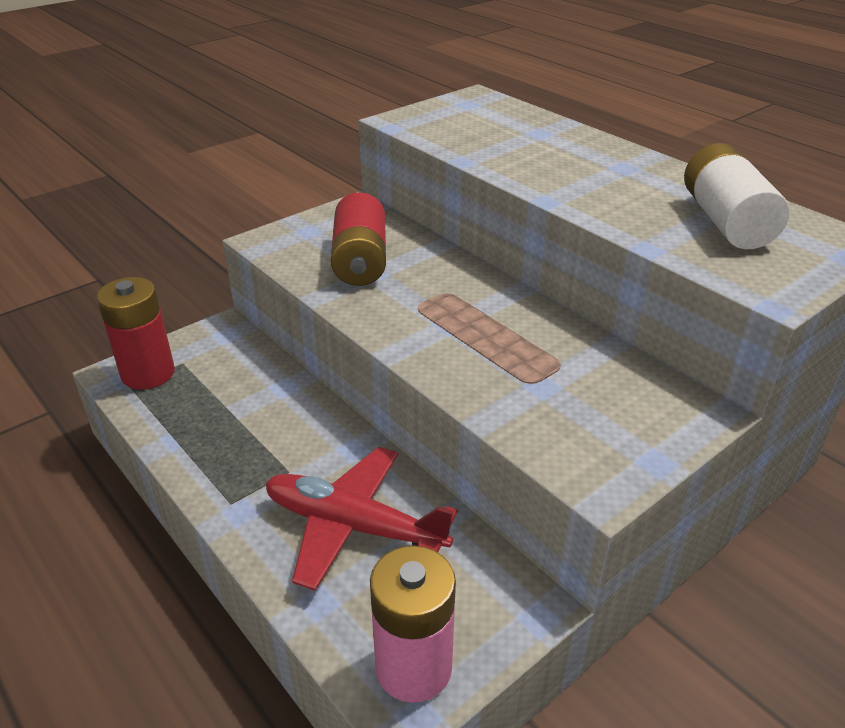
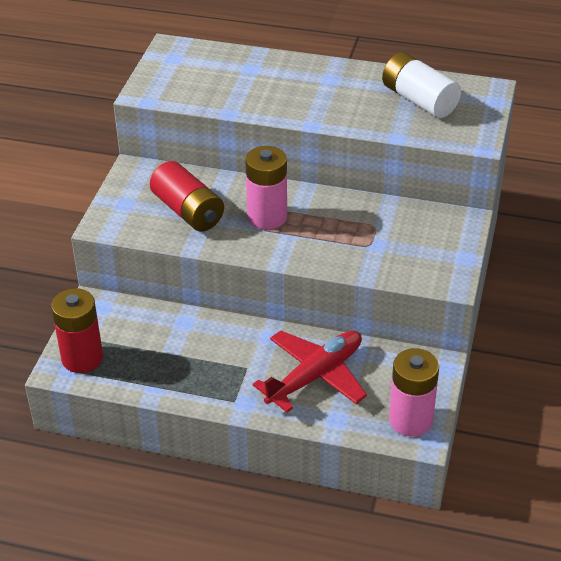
camera: 35 degrees left, 5 degrees up
red plane [265,447,458,591] -> red plane turned 150 degrees clockwise [253,331,367,413]
none -> pink battery [245,146,287,230]

